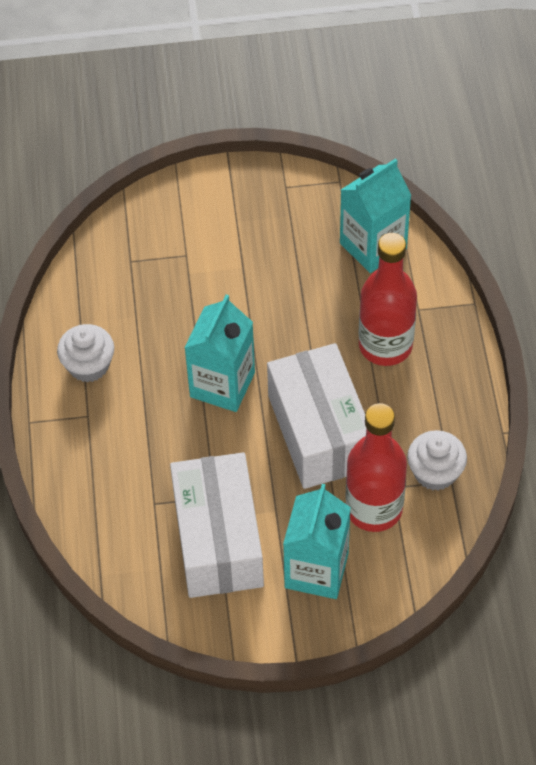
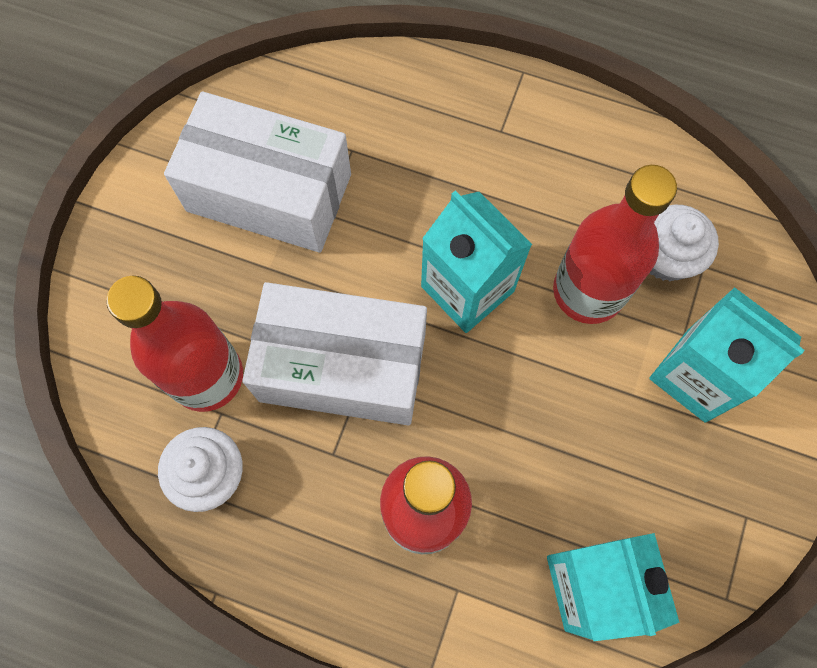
camera: 115 degrees right, 15 degrees up
white cupcake [57,324,114,383] -> white cupcake moved to [650,205,719,281]
turquoise carton [283,484,351,599] -> turquoise carton moved to [649,287,805,423]
none -> red bottle [553,165,677,324]

